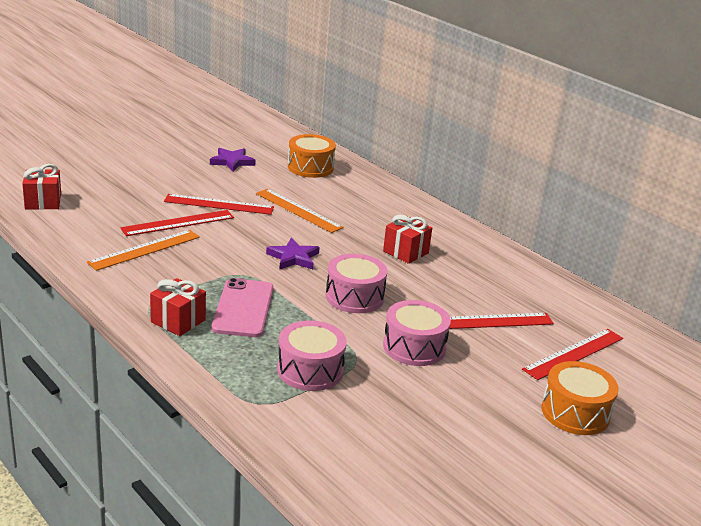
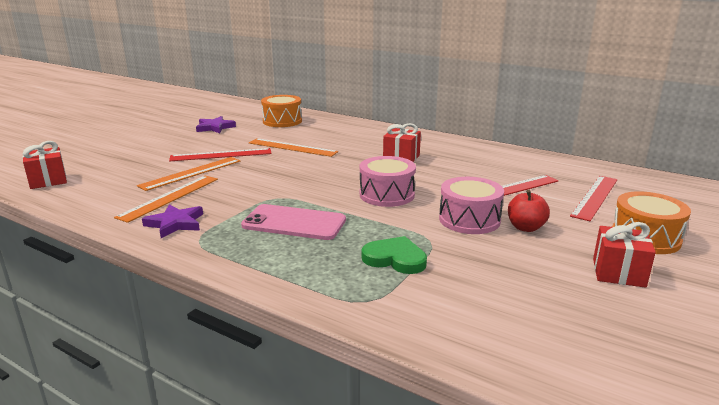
camera: 15 degrees left, 5 degrees down
red ruler [120,210,234,236] -> orange ruler [137,157,240,191]
red gift [150,278,206,336] -> red gift moved to [593,222,656,288]
pink phone [212,278,273,337] -> pink phone turned 60 degrees counterclockwise [241,204,346,240]
purple star [266,238,320,270] -> purple star moved to [142,204,203,238]
pink drum [277,320,347,391] -> green heart [362,236,427,274]
none -> red apple [508,190,550,232]

